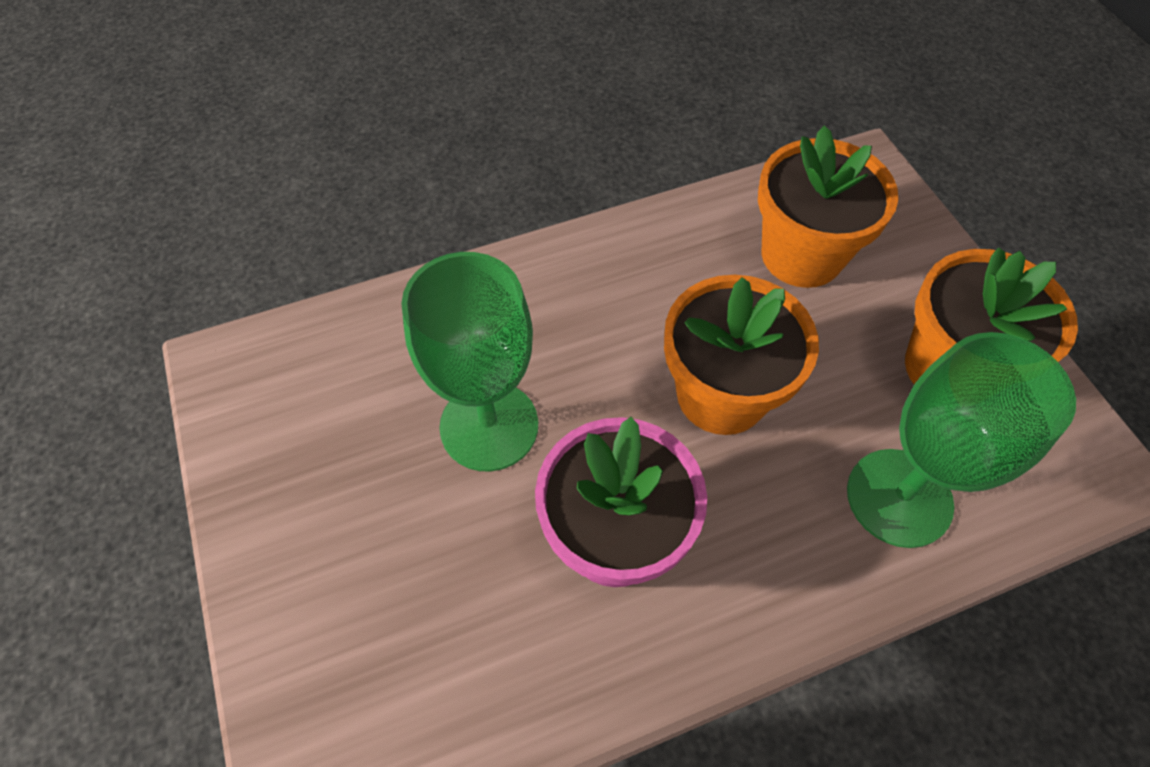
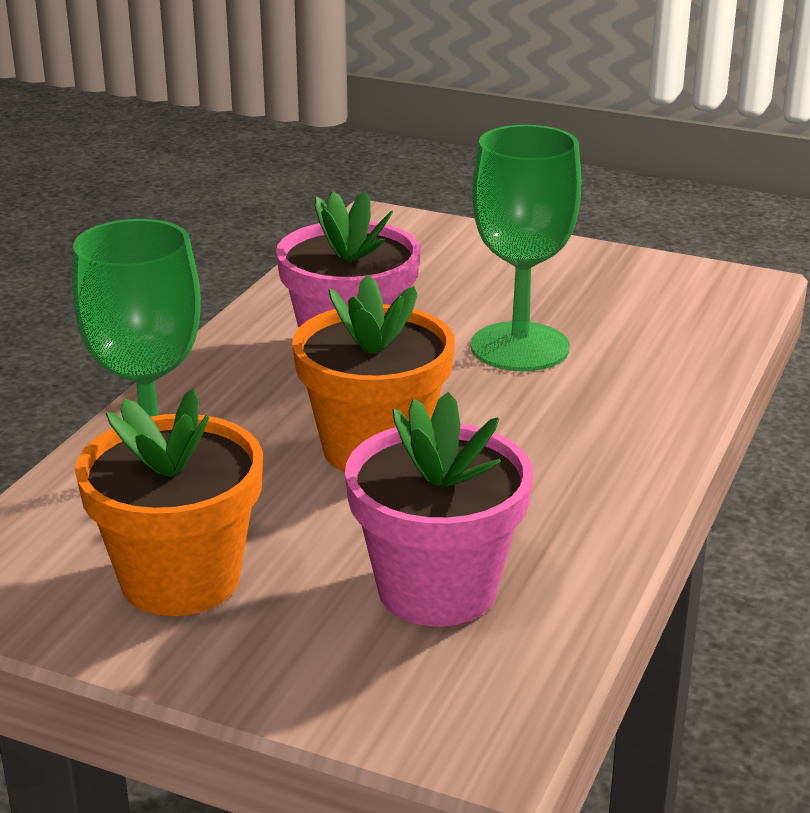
camera: 135 degrees right, 30 degrees down
orange flower pot [758,126,899,288] -> pink flower pot [345,392,533,626]

